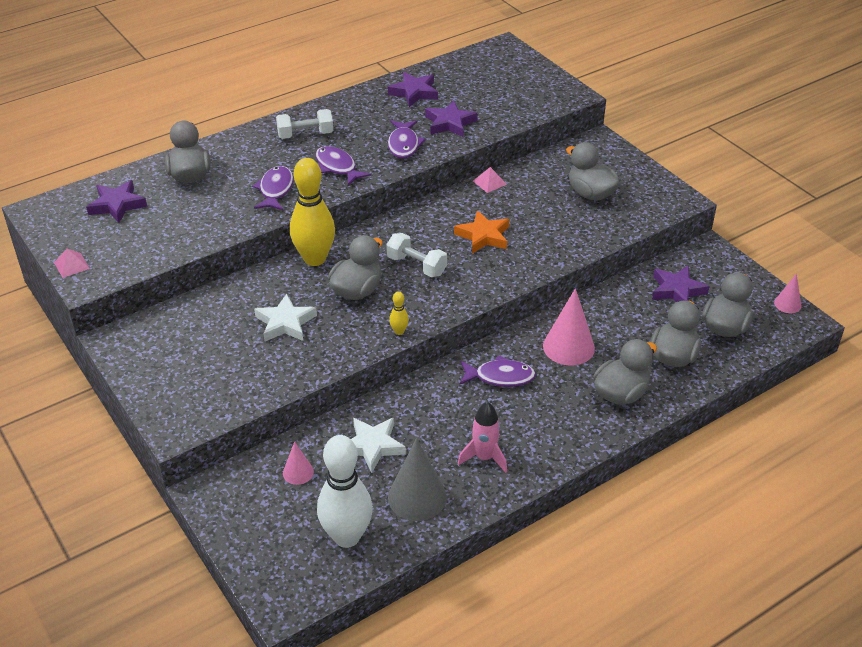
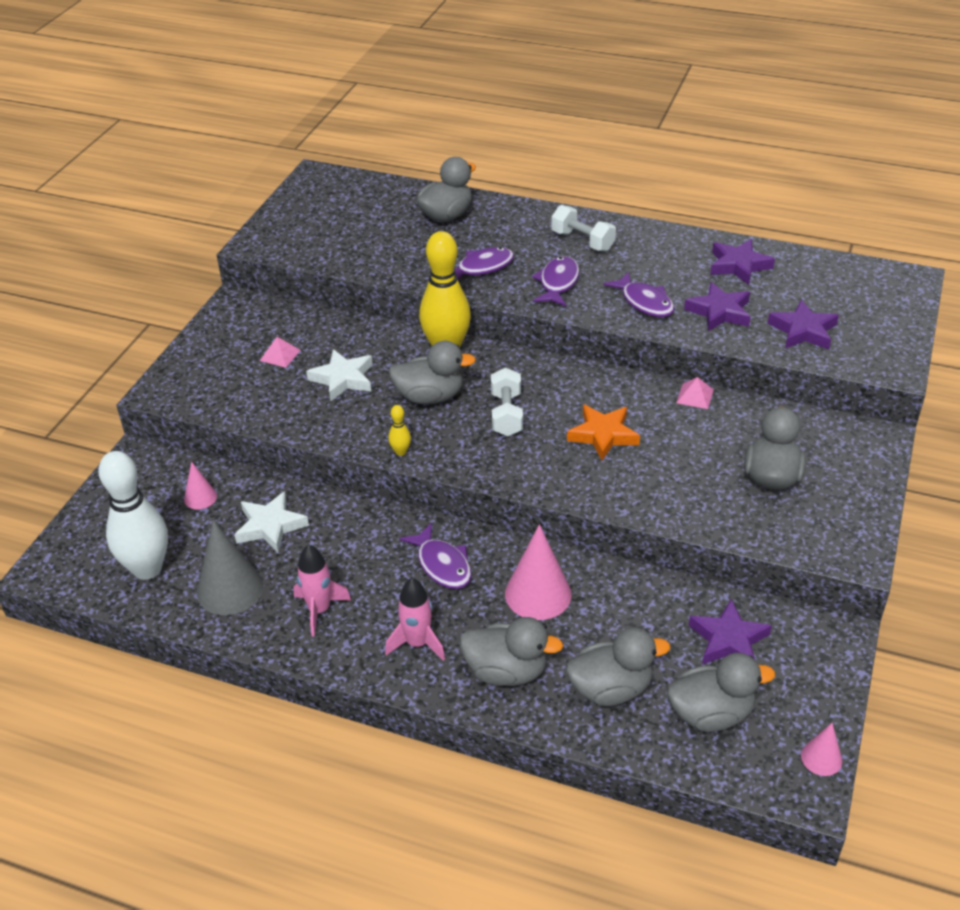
camera: 55 degrees right, 0 degrees up
pink pyramid [54,248,90,278] -> pink pyramid moved to [260,337,301,368]
purple star [86,180,147,223] -> purple star moved to [767,300,839,350]
purple fish [388,120,426,158] -> purple fish turned 90 degrees counterclockwise [603,272,674,317]
none -> pink rocket [385,578,445,661]

